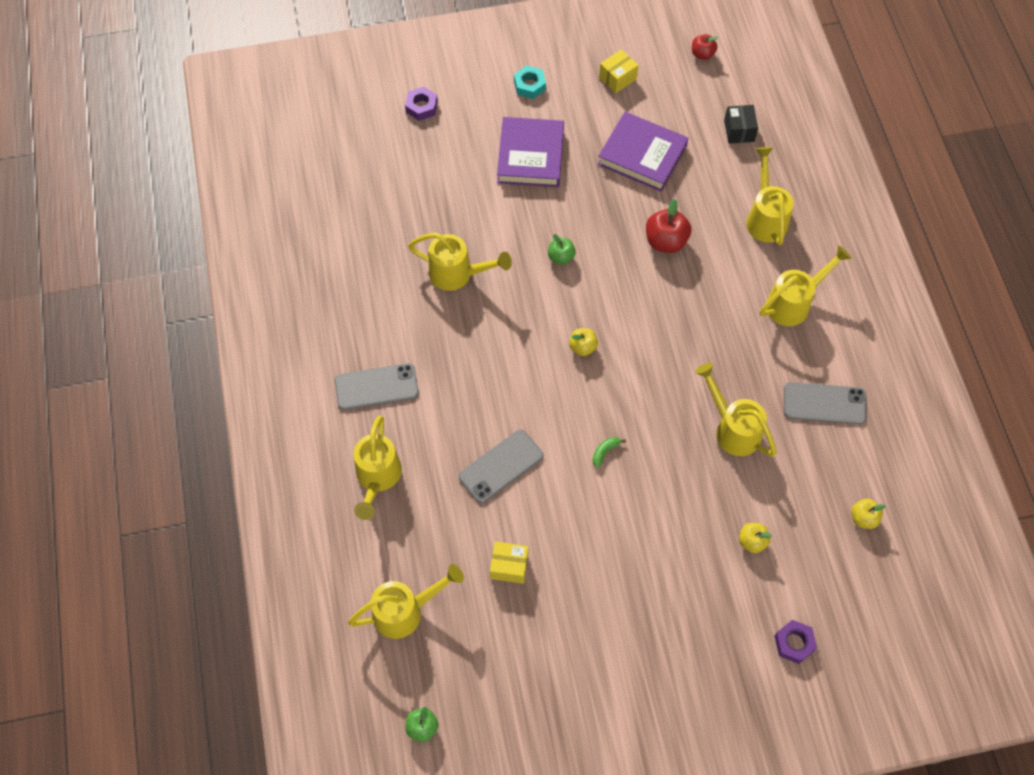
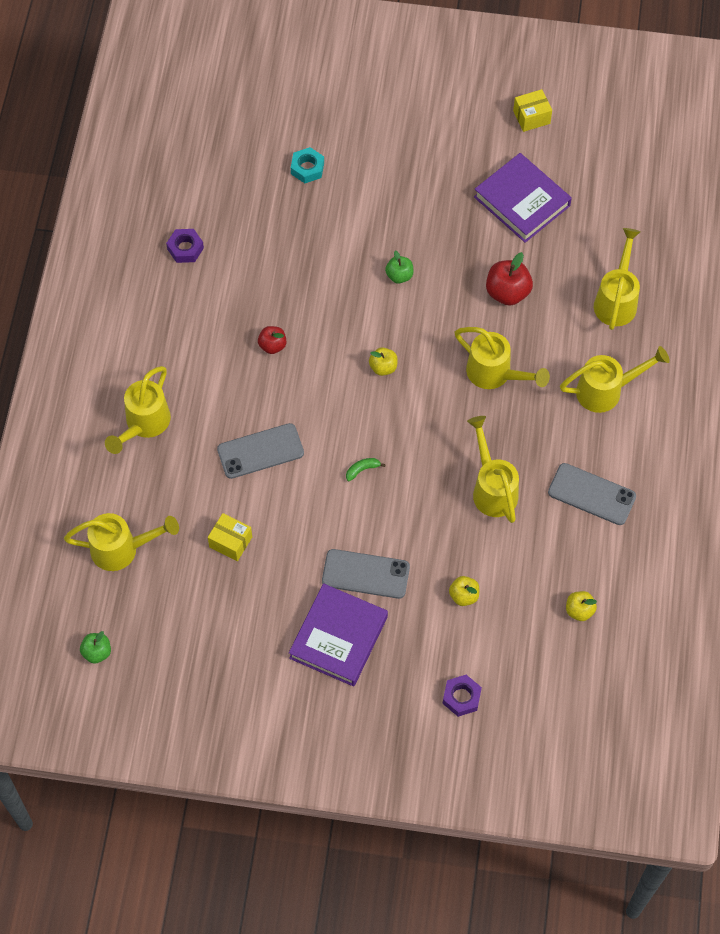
camera: 20 degrees right, 0 degrees up
grey phone [335,363,419,410] -> grey phone moved to [322,549,410,599]
purple nut [405,87,438,121] -> purple nut moved to [166,229,204,263]
yellow watering can [408,233,512,291] -> yellow watering can moved to [455,327,550,389]
purple book [497,117,564,187] -> purple book moved to [289,583,388,686]
turquoise nut [514,65,546,99] -> turquoise nut moved to [291,147,324,183]
red apple [692,34,718,60] -> red apple moved to [258,326,286,354]
black box [724,105,758,144] -> none

